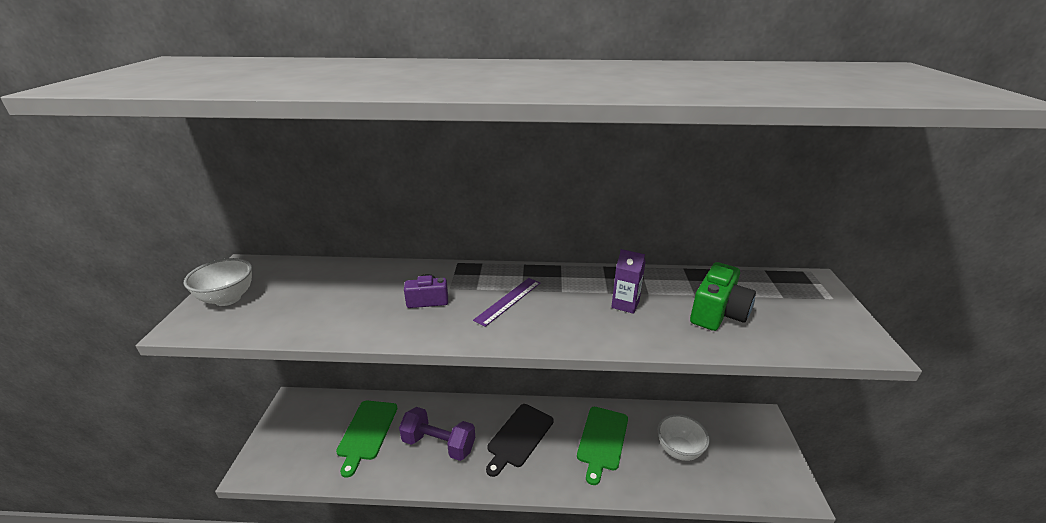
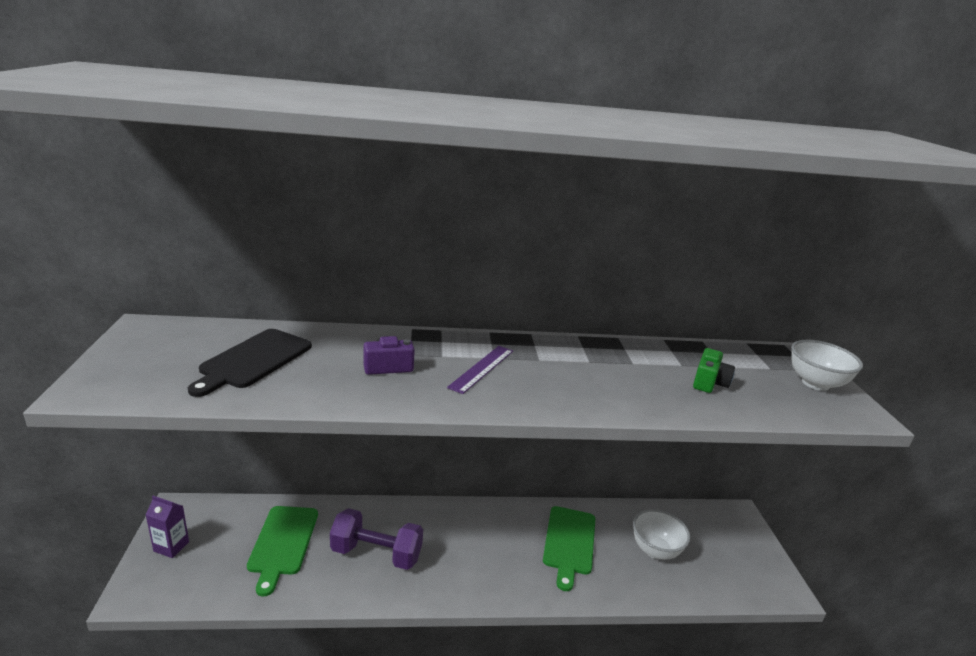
camera: 10 degrees left, 5 degrees down
white bowl [184,258,252,306] -> white bowl moved to [791,340,863,391]
black cutting board [486,404,553,477] -> black cutting board moved to [188,329,312,397]
purple carton [611,249,646,314] -> purple carton moved to [146,496,189,558]
green camera [690,262,756,331] -> green camera [693,348,735,393], size x0.64

